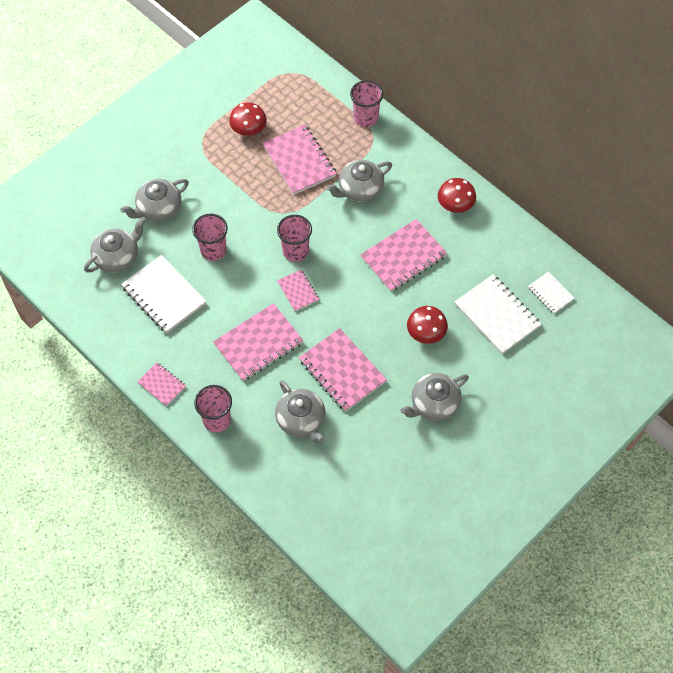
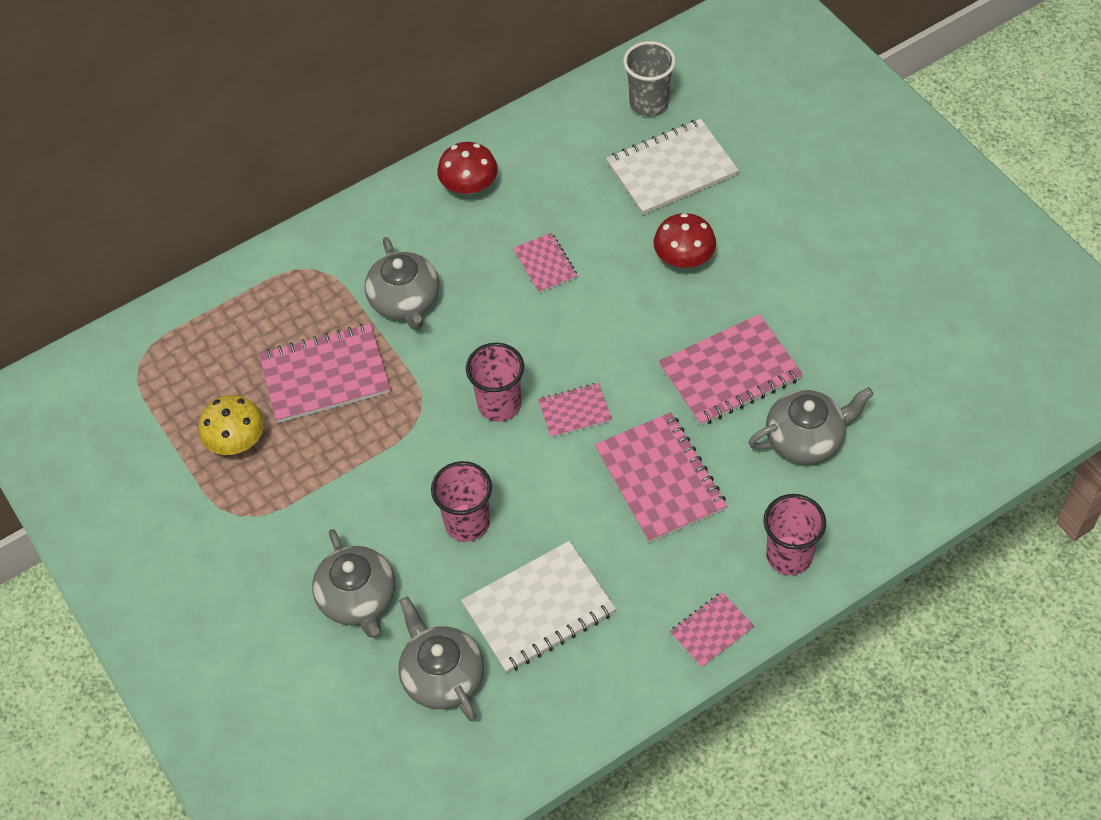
camera: 75 degrees left, 5 degrees down
red mushroom [229,103,267,136] -> yellow mushroom [198,395,264,455]
pink cup [350,80,383,127] -> none
pink notebook [360,219,447,292] -> pink notebook [513,233,577,293], size x0.54
grey teapot [400,373,469,421] -> none
white notebook [528,272,575,314] -> grey cup [623,41,676,116]

